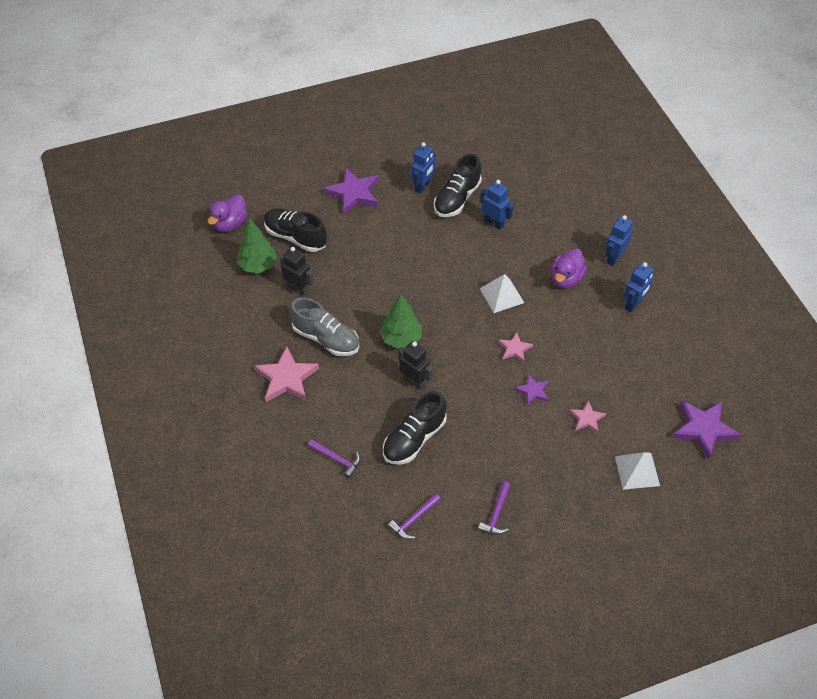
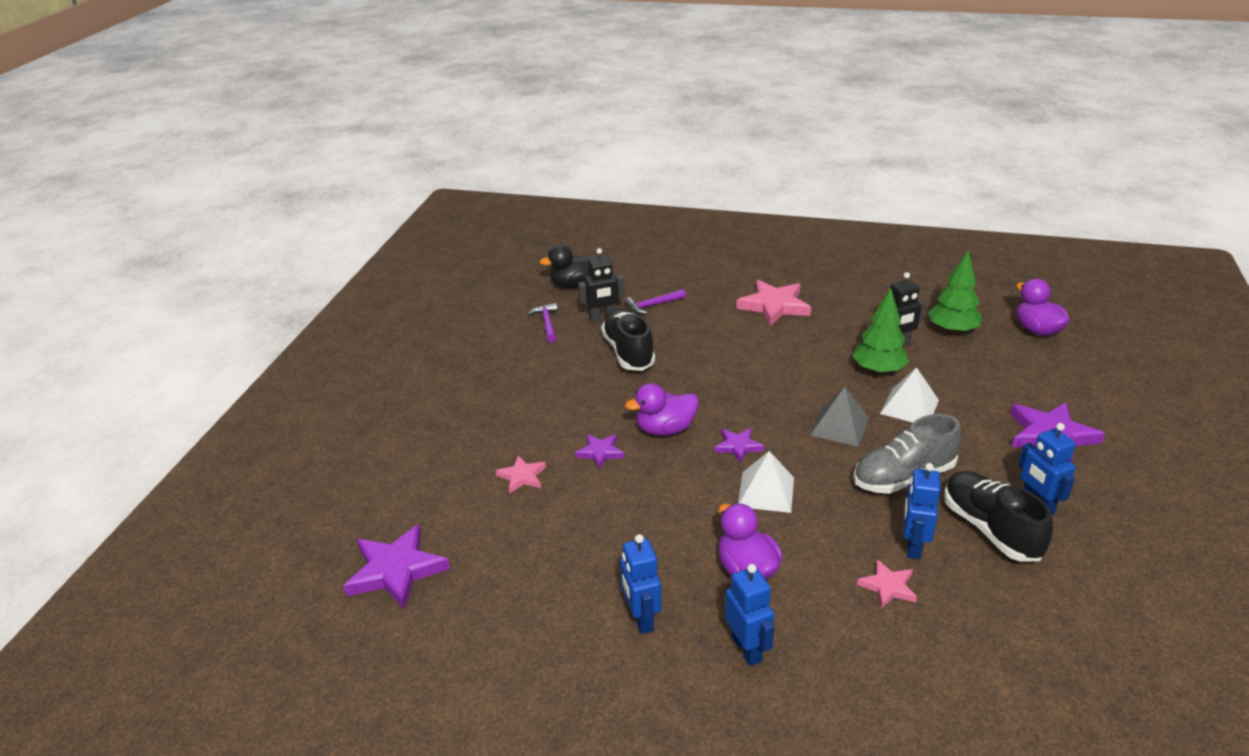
camera: 125 degrees right, 20 degrees down
black shoe [264,208,327,252] -> none
grey shoe [290,298,359,356] -> grey shoe moved to [853,414,961,494]
green tree [380,294,422,349] -> green tree moved to [852,288,909,374]
black robot [398,341,433,390] -> black robot moved to [578,248,625,322]
purple hammer [478,482,510,535] -> none
blue robot [481,180,513,230] -> blue robot turned 120 degrees clockwise [903,463,941,559]
pink star [498,333,533,362] -> pink star moved to [857,560,917,608]
white pyramid [615,452,660,490] -> white pyramid moved to [880,367,939,422]
none -> black duck [539,245,598,288]
none -> purple duck [625,383,699,436]
none -> purple star [714,428,764,463]
none -> grey pyramid [810,387,869,447]

